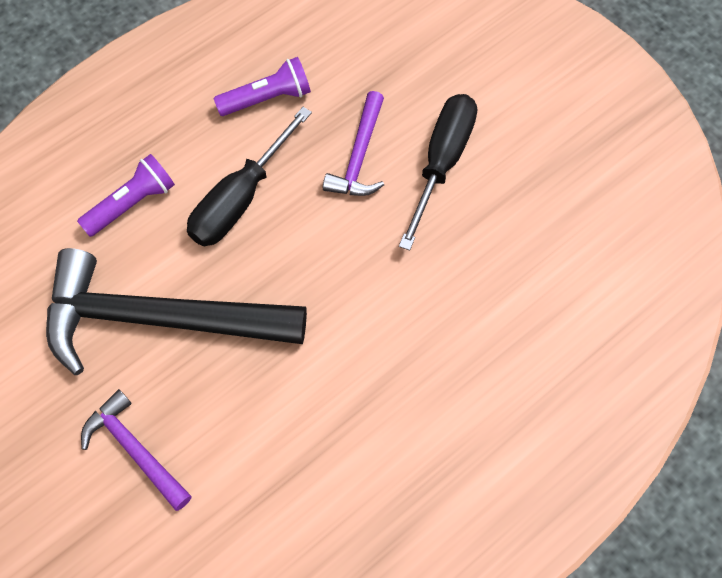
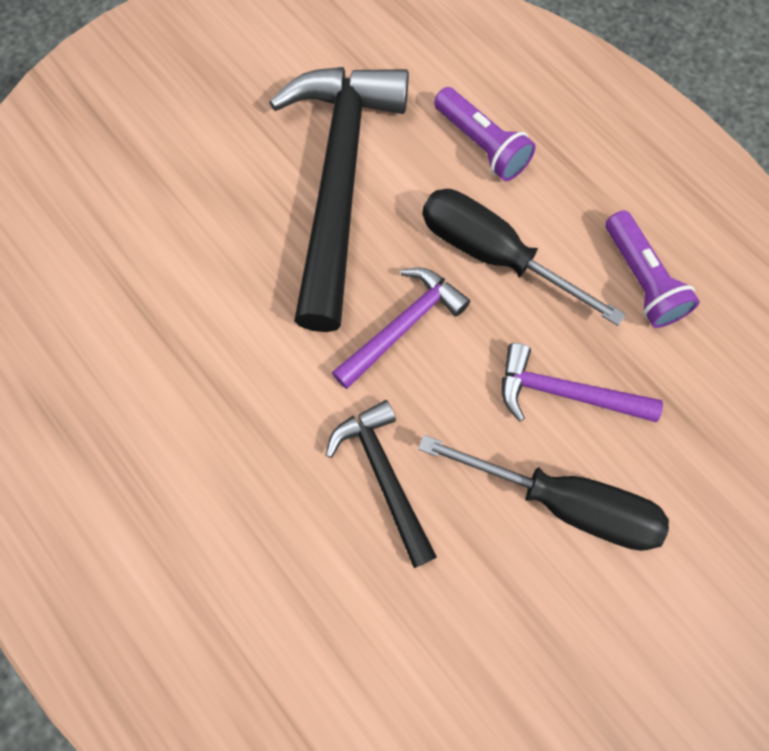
camera: 90 degrees right, 5 degrees up
purple hammer [81,389,192,511] -> purple hammer moved to [332,268,470,389]
none -> black hammer [326,400,437,568]

